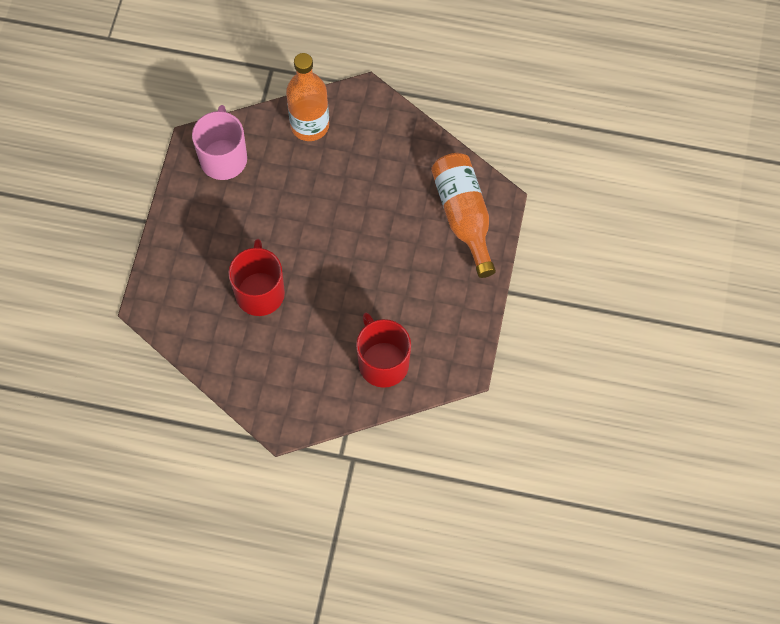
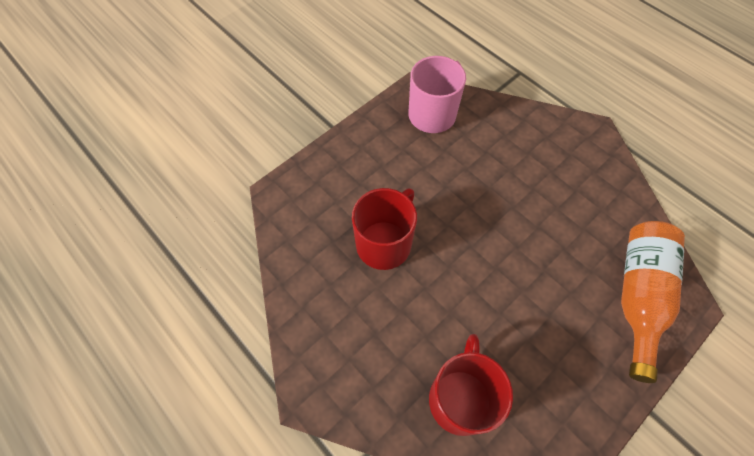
camera: 35 degrees right, 5 degrees down
orange bottle [286,53,329,141] -> none

